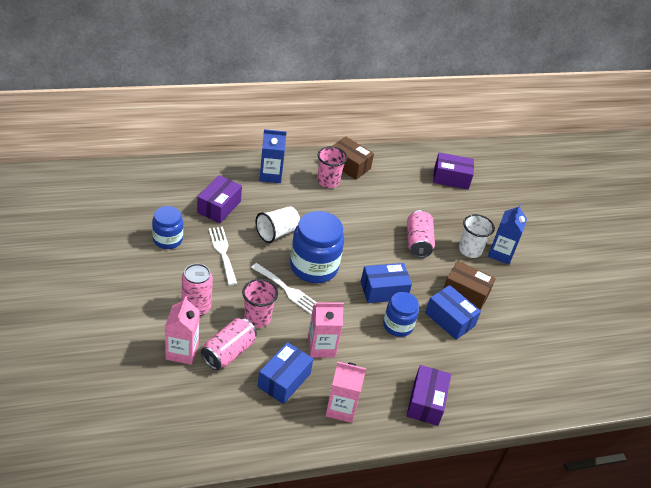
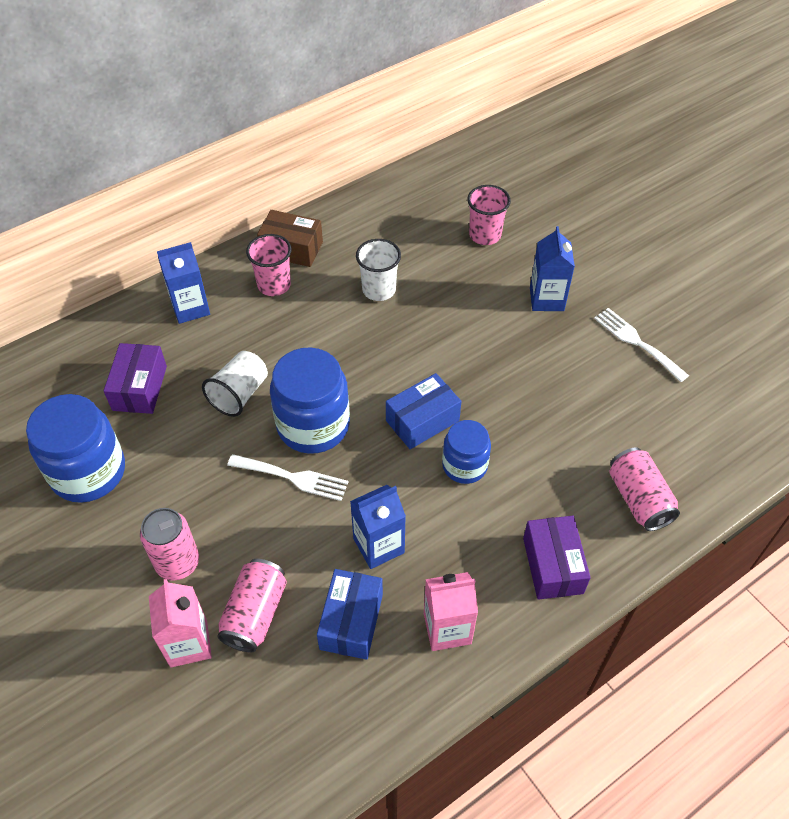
camera: 15 degrees left, 10 degrees up
blue jar [152,206,183,249] -> blue jar [26,394,125,503], size x1.66
white fork [209,227,237,285] -> white fork moved to [594,308,689,382]
pink cup [242,279,278,328] -> pink cup moved to [467,185,511,245]
pink carton [308,303,344,358] -> blue carton [350,485,406,569]
pink can [407,210,435,258] -> pink can moved to [609,448,680,531]
blue box [425,285,481,340] -> none
purple box [433,152,474,190] -> none
brown box [443,261,496,310] -> none
white cup [459,214,495,258] -> white cup moved to [356,239,401,301]

